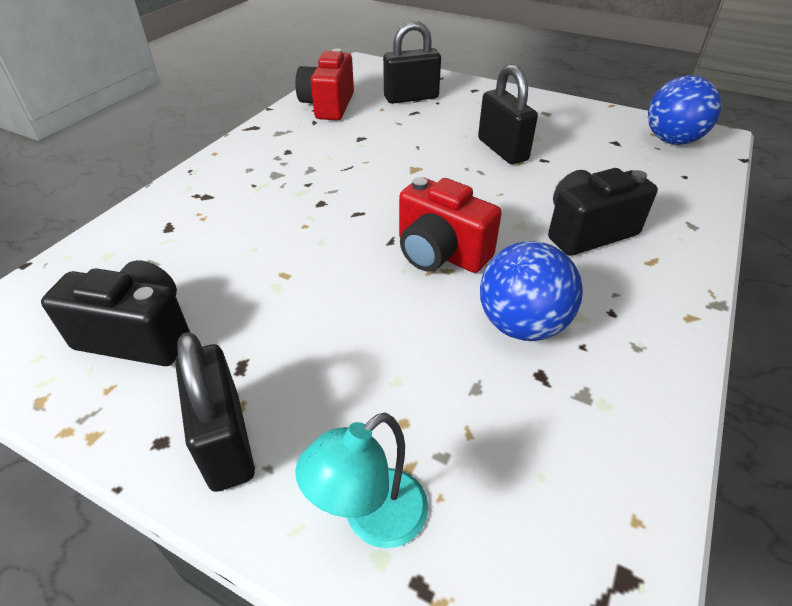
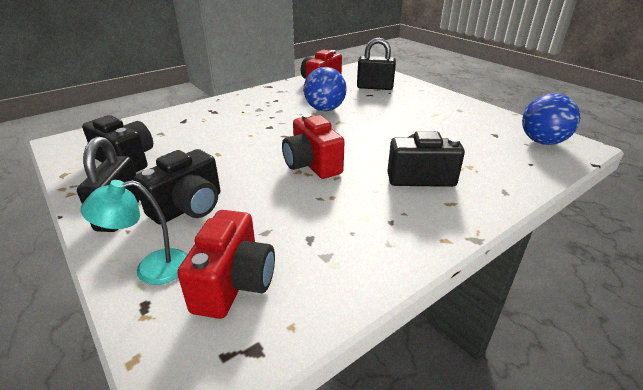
camera: 25 degrees right, 10 degrees down
black padlock [478,64,538,164] -> none
blue ball [480,241,583,341] -> blue ball moved to [304,67,347,111]
none -> black camera [134,149,220,225]
none -> red camera [177,210,275,319]

